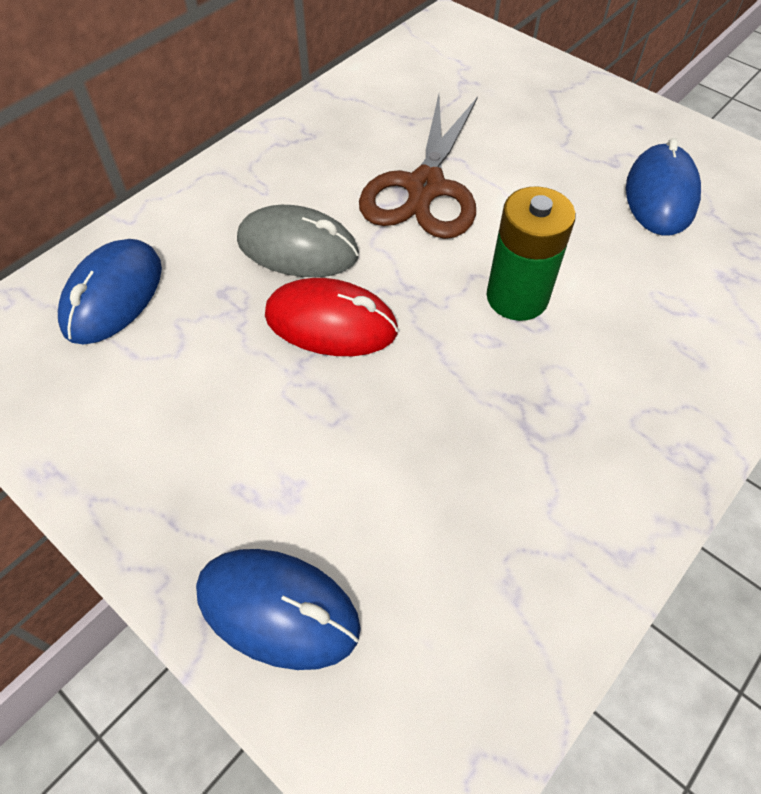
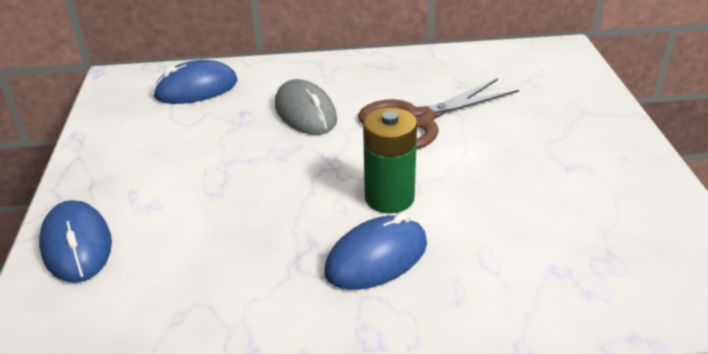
camera: 45 degrees right, 20 degrees down
red mouse [265,278,398,356] -> none
blue mouse [626,138,701,236] -> blue mouse moved to [324,213,427,290]

